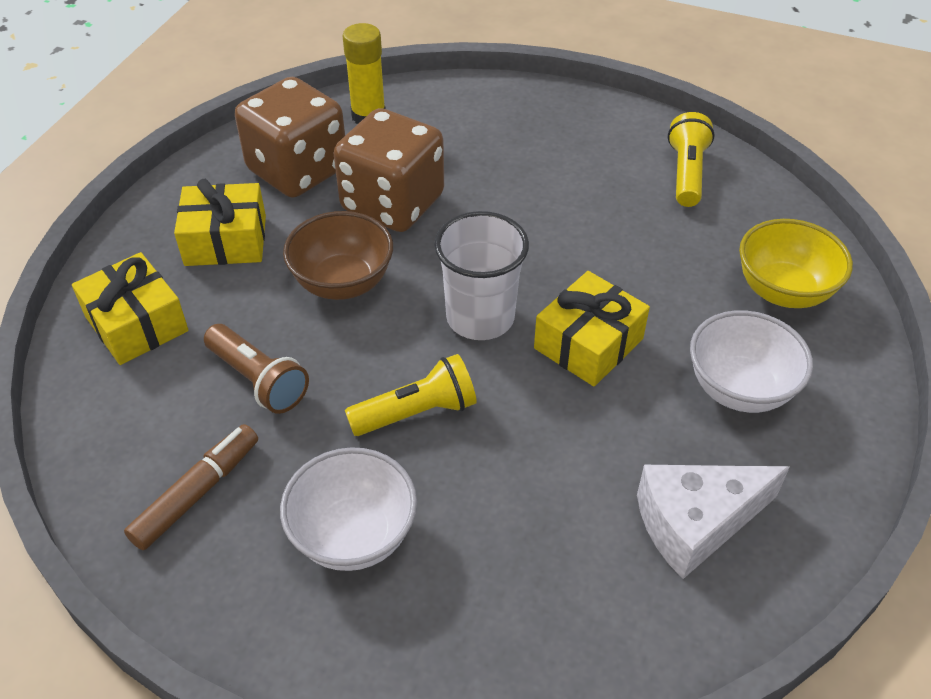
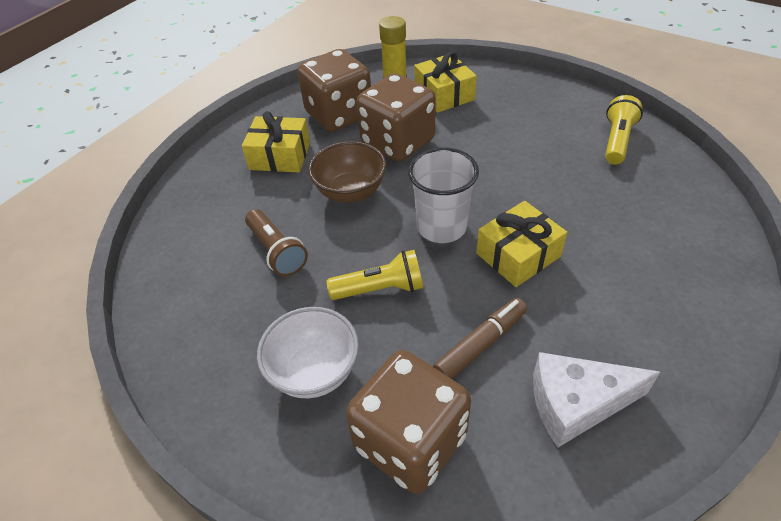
camera: 15 degrees right, 0 degrees up
yellow gift [72,252,188,365] -> yellow gift moved to [414,52,477,113]
brown marker [124,424,258,550] -> brown marker moved to [433,298,527,379]
white bowl [690,310,813,413] -> none
yellow bowl [739,219,853,308] -> none
none -> brown dice [346,350,471,494]

